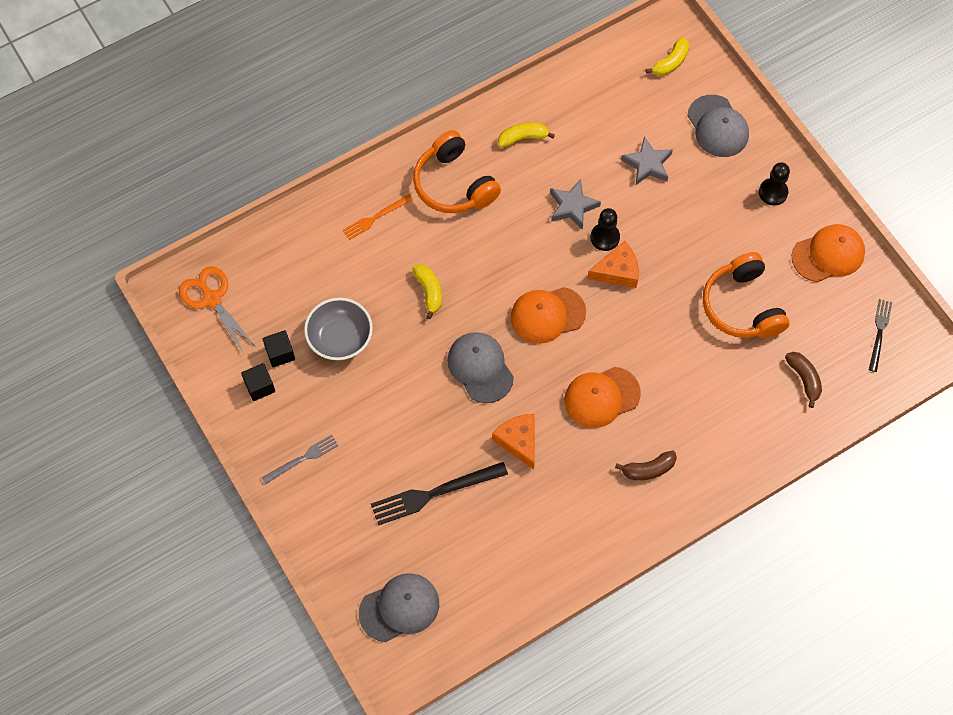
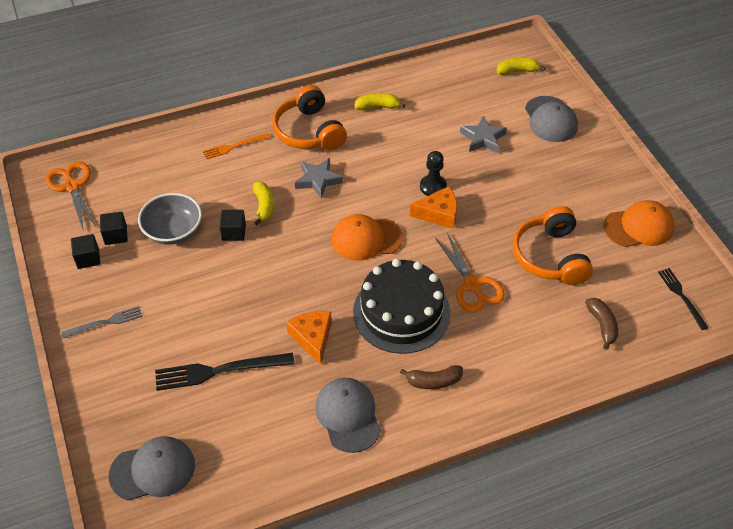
camera: 10 degrees right, 15 degrees down
grey cap [447,332,514,403] -> grey cap moved to [315,378,381,453]
grey star [550,179,601,230] -> grey star moved to [295,158,343,199]
orange cap [564,367,641,428] -> black cake [353,259,450,354]
yellow banana [646,37,689,76] -> yellow banana turned 150 degrees counterclockwise [497,58,545,75]
black pawn [759,162,790,206] -> none
black fork [869,299,892,372] -> black fork turned 45 degrees counterclockwise [658,268,708,330]
none -> black cube [219,210,246,241]
none -> orange scissors [435,233,505,313]

